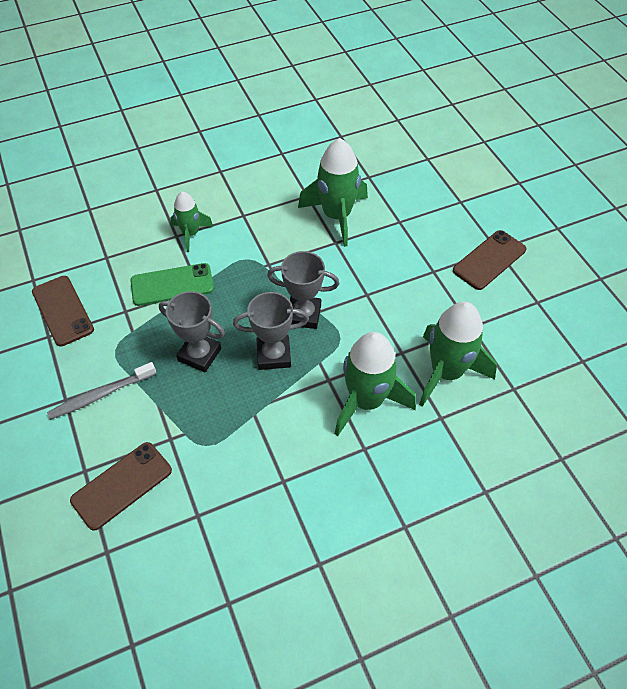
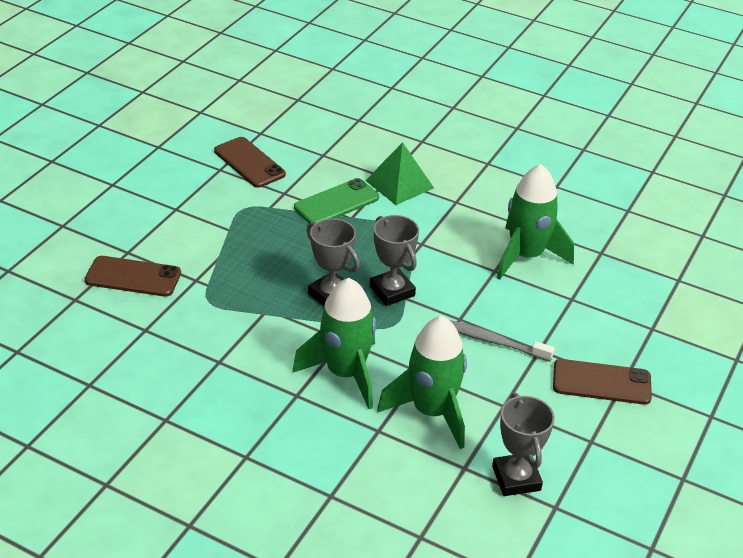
camera: 50 degrees right, 15 degrees down
brown phone [32,276,94,347] -> brown phone turned 60 degrees counterclockwise [214,137,286,188]
grey toothbrush [47,362,156,420] -> grey toothbrush moved to [450,320,555,361]
green phone [130,263,214,306] -> green phone turned 75 degrees counterclockwise [294,178,379,223]
grey trophy [159,291,225,372] -> grey trophy moved to [492,393,555,496]
green rocket [170,192,213,252] -> green pyramid [365,142,434,205]

